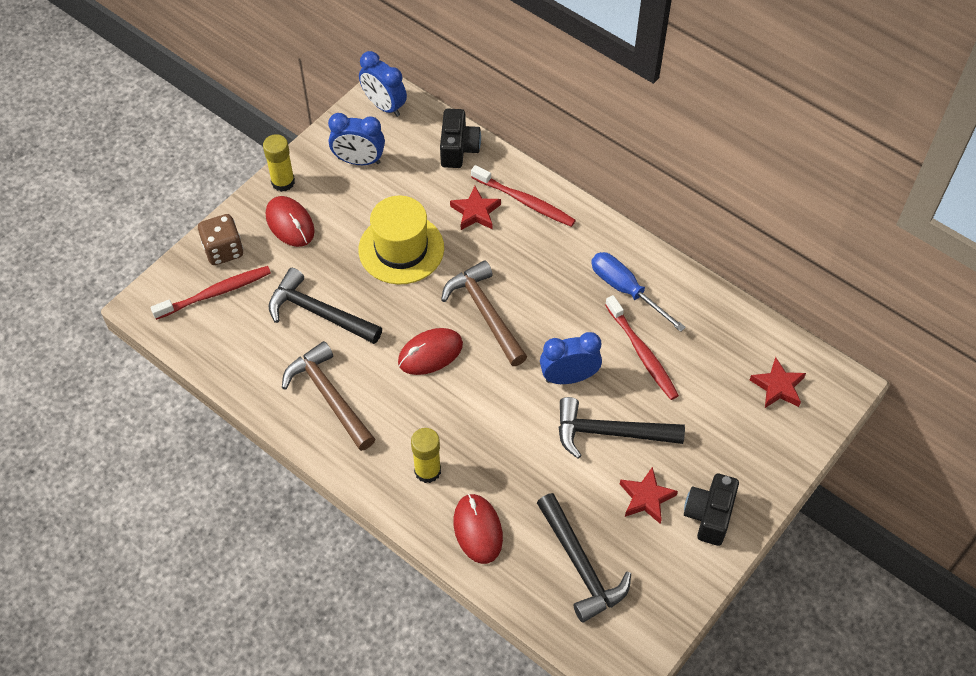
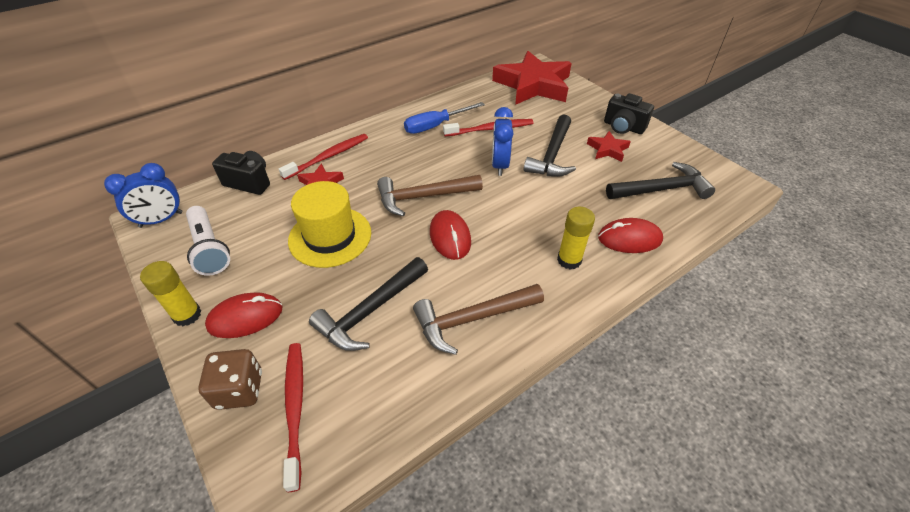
camera: 75 degrees left, 10 degrees down
blue clock [328,113,385,165] -> white flashlight [186,206,230,276]
red star [750,357,806,408] -> red star [492,51,572,105], size x2.24

